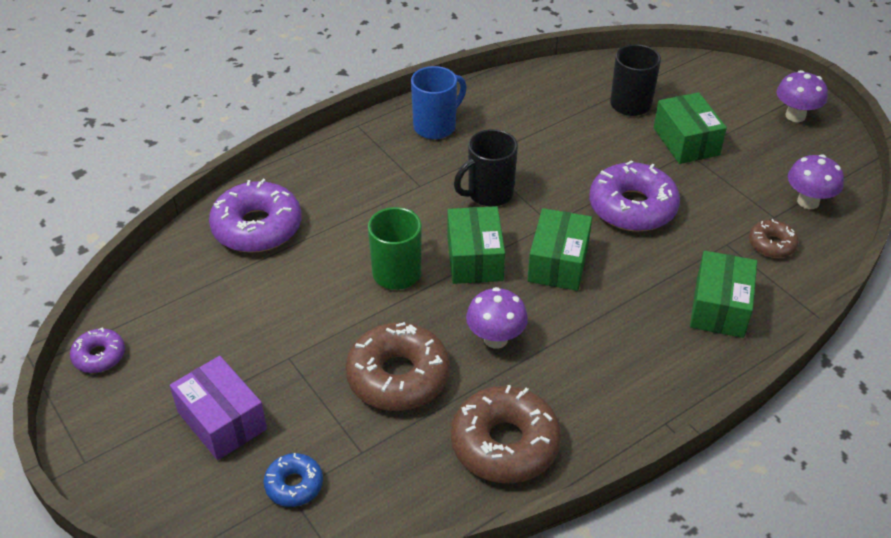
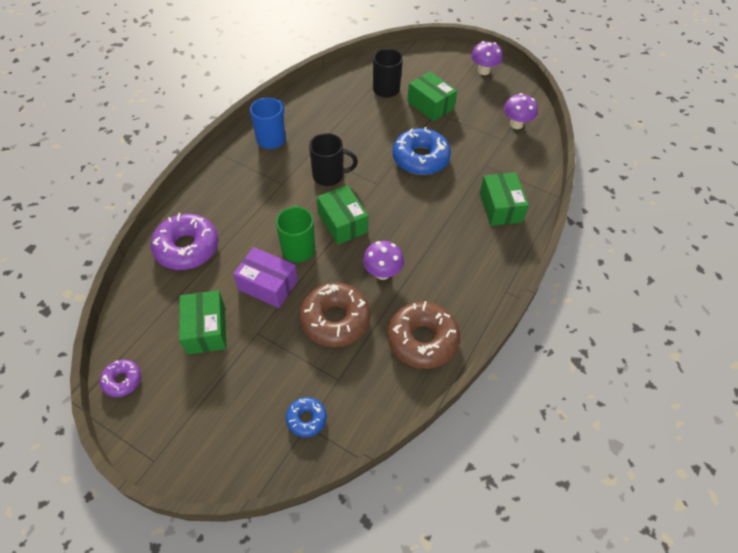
camera: 25 degrees left, 10 degrees up
purple box [170,356,267,460] -> purple box moved to [233,247,298,308]
black mug [454,129,518,207] -> black mug turned 120 degrees counterclockwise [309,133,358,186]
green box [527,208,592,291] -> green box moved to [179,290,227,355]
purple donut [589,160,680,232] -> blue donut [392,127,451,175]
brown donut [749,219,799,258] -> none

